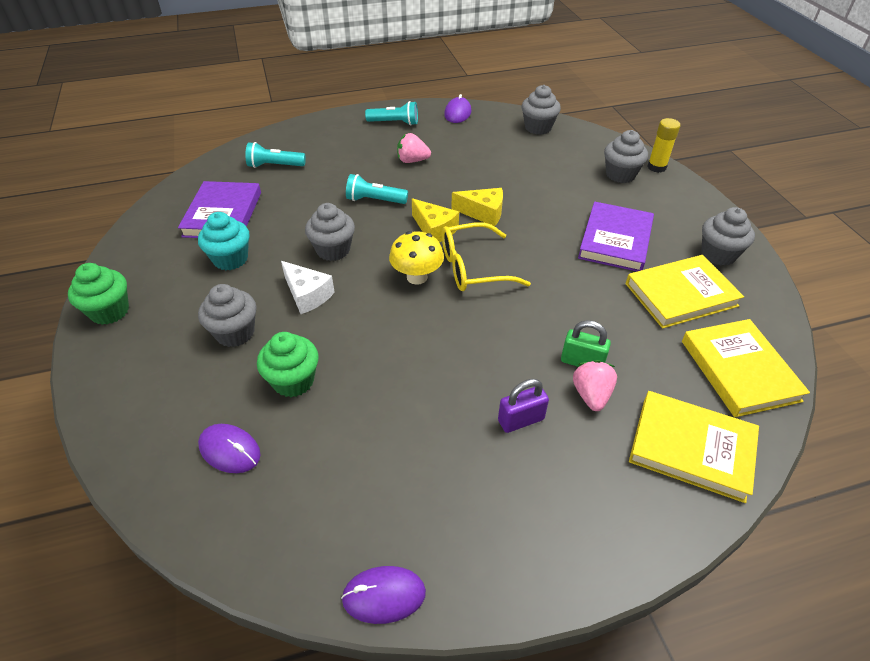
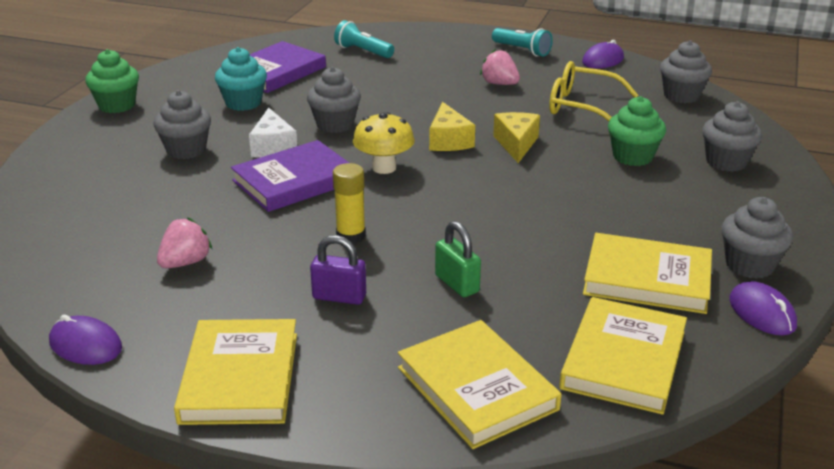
camera: 35 degrees right, 15 degrees down
purple mouse [198,424,261,473] -> purple mouse moved to [729,281,797,335]
green cupcake [257,332,319,397] -> green cupcake moved to [608,96,666,166]
turquoise flashlight [346,174,408,204] -> none
yellow glasses [442,222,531,291] -> yellow glasses moved to [549,61,638,121]
yellow cheese [451,188,503,227] -> yellow cheese turned 135 degrees counterclockwise [493,112,540,163]
pink strawberry [573,360,617,411] -> pink strawberry moved to [157,217,212,268]
purple book [578,202,654,272] -> purple book moved to [231,140,349,212]
yellow glue stick [647,118,681,173] -> yellow glue stick moved to [333,163,366,244]
none -> yellow book [174,319,297,425]

